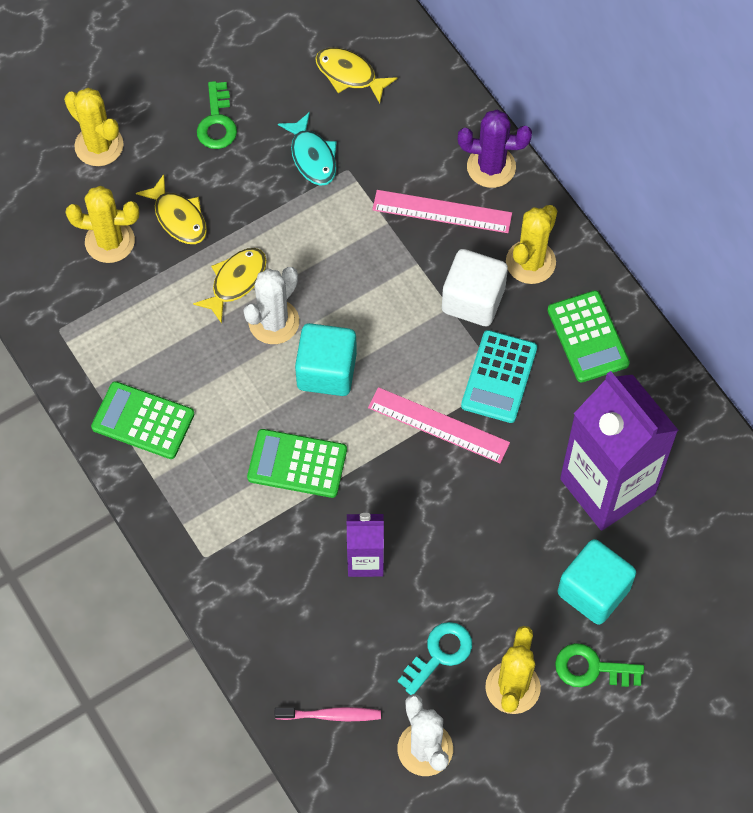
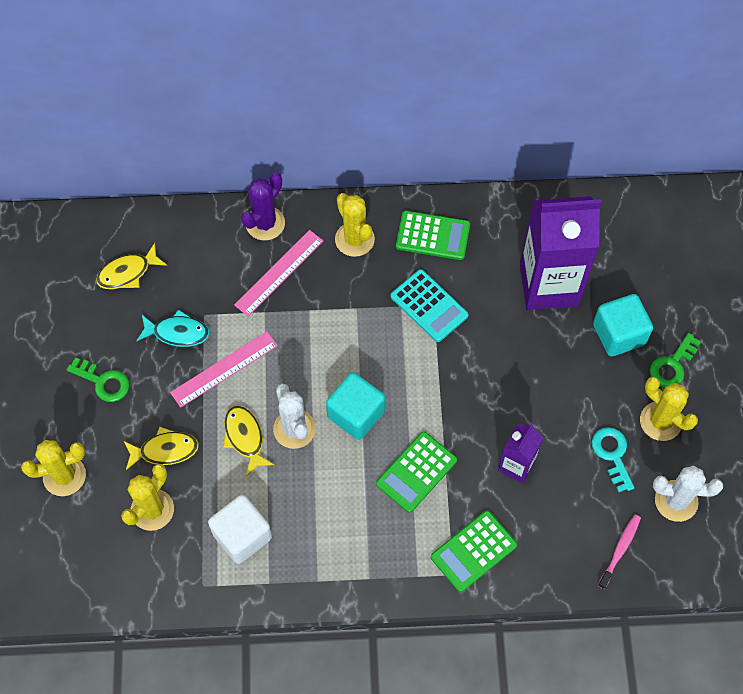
camera: 60 degrees left, 0 degrees up
green calculator [91,381,195,459] -> green calculator moved to [431,510,517,592]
pink ruler [368,387,510,463] -> pink ruler moved to [170,331,278,408]
white cube [442,249,508,326] -> white cube moved to [208,495,272,564]

